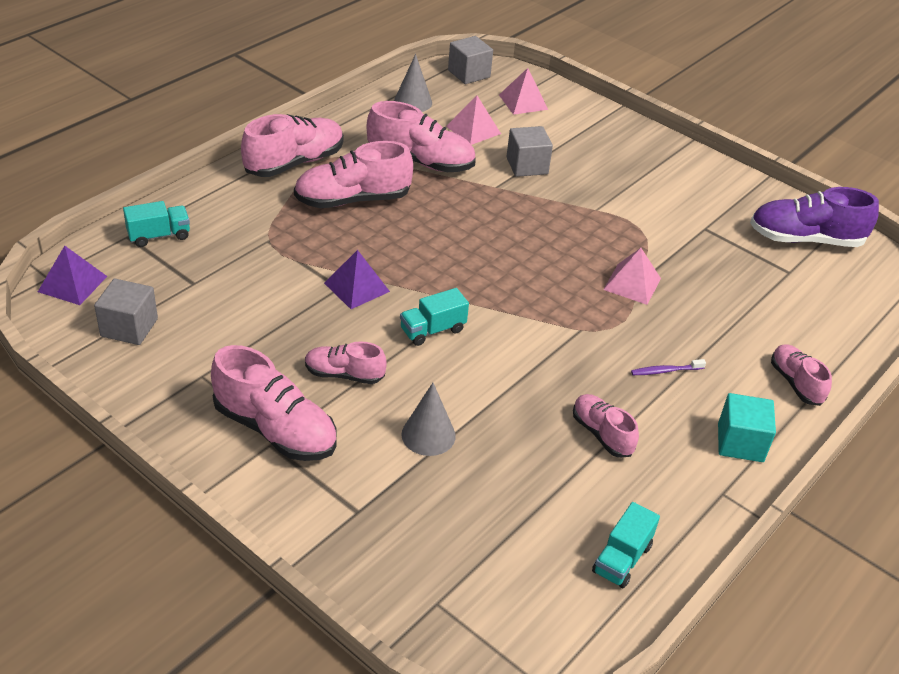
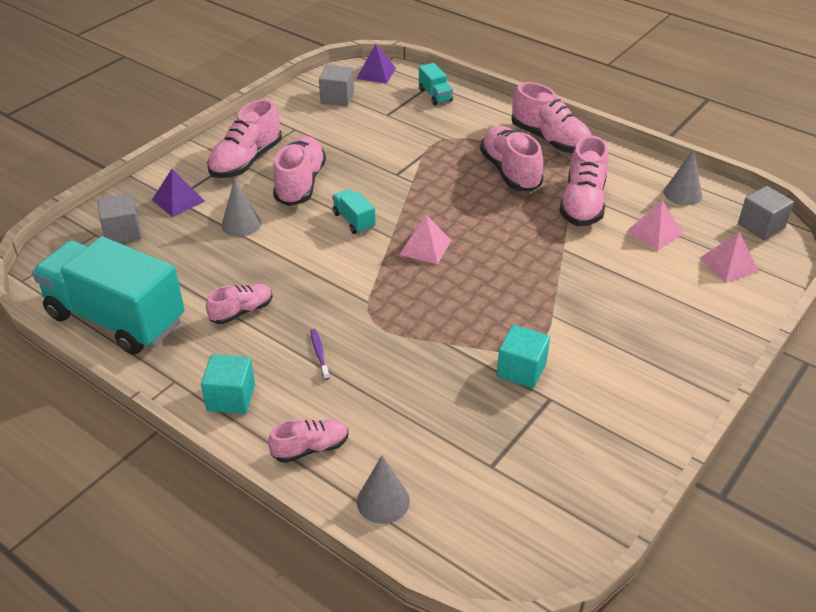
camera: 90 degrees right, 0 degrees up
pink shoe [305,341,386,384] -> pink shoe [273,136,326,206], size x1.70
purple pyramid [324,250,390,309] -> purple pyramid moved to [152,169,205,217]
grey cube [506,126,553,177] -> grey cube moved to [98,193,141,243]
turquoise truck [592,502,660,588] -> turquoise truck [32,237,185,355], size x2.45
pink pyramid [603,248,661,305] -> pink pyramid moved to [400,215,451,264]
purple shoe [750,187,879,247] -> none
none -> grey cone [357,455,410,524]
none -> turquoise cube [497,325,550,389]

